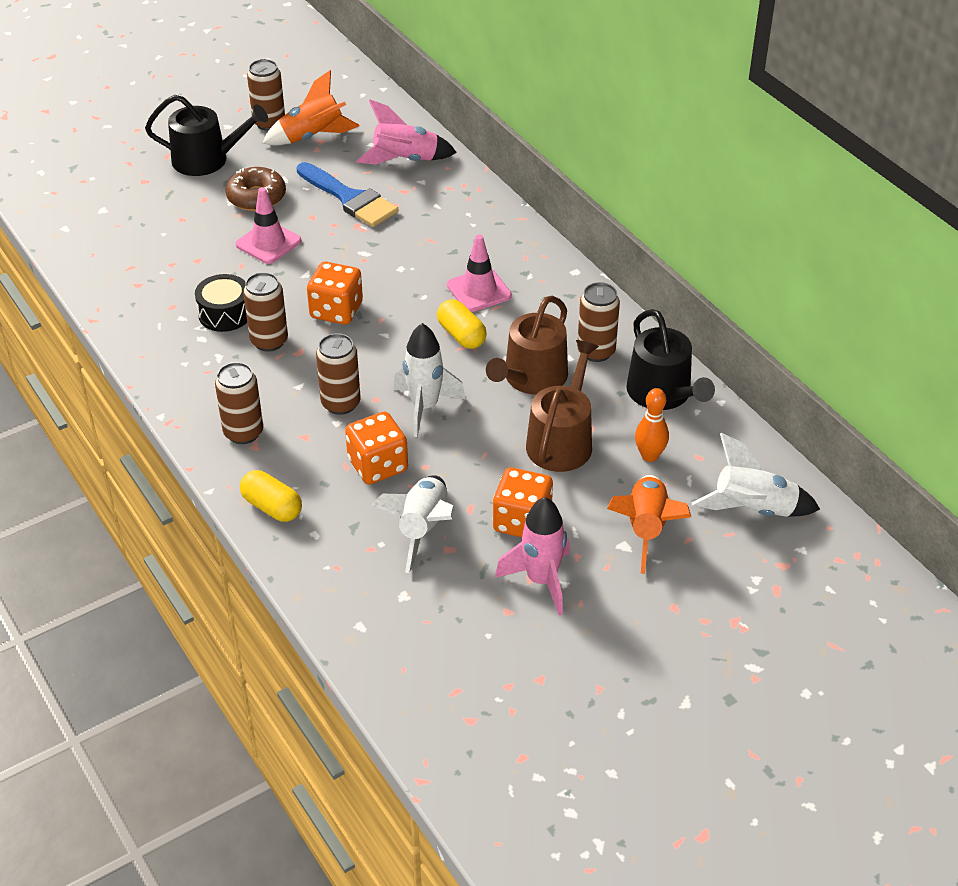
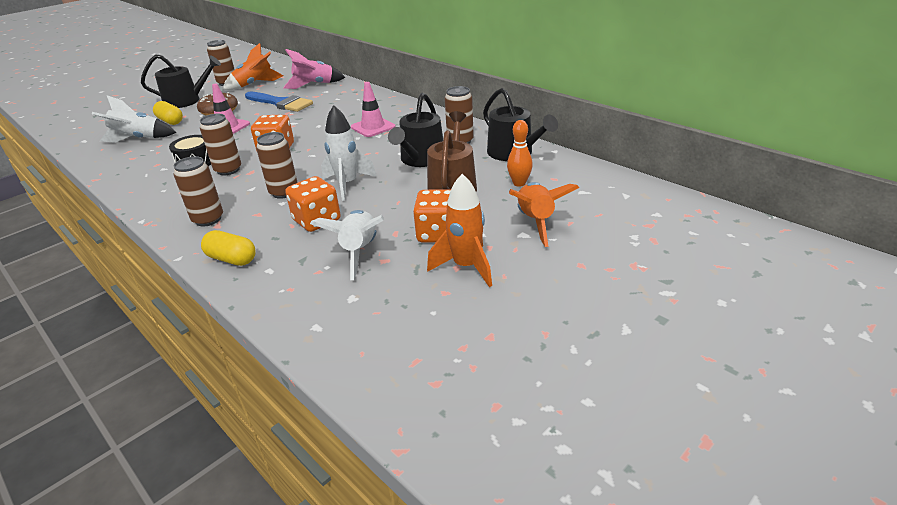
camera: 10 degrees left, 10 degrees down
yellow capsule [437,299,487,349] -> yellow capsule moved to [153,101,183,125]
brown watering can [486,296,568,395] -> black watering can [388,93,443,167]
pink rocket [495,497,570,615] -> orange rocket [427,174,492,287]
white rocket [692,433,820,517] -> white rocket moved to [92,96,176,143]

